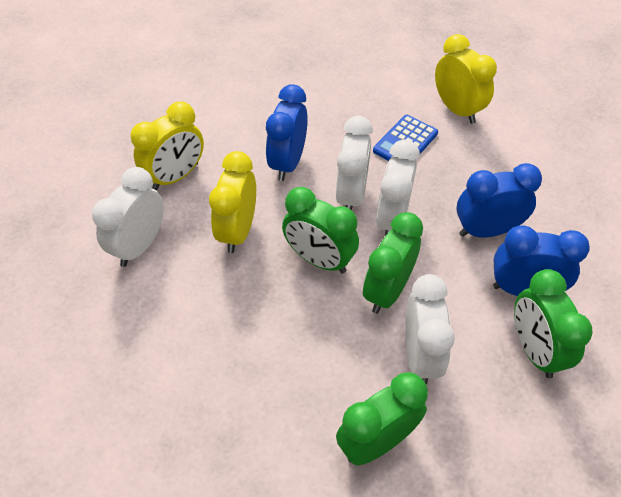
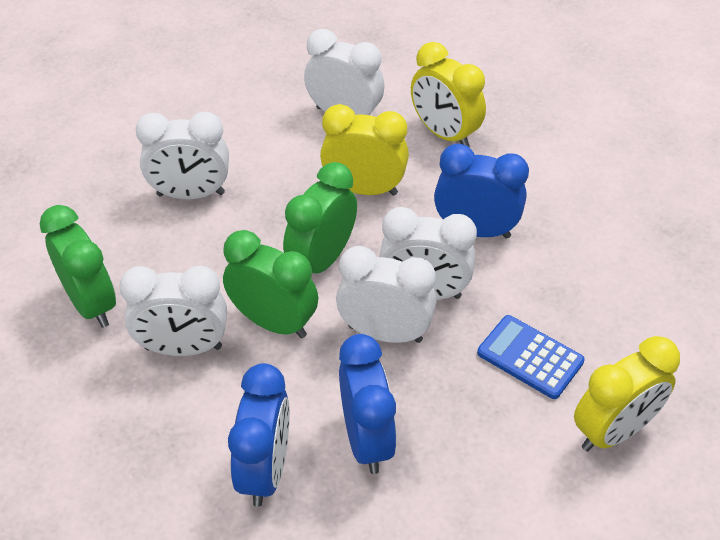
camera: 90 degrees right, 5 degrees down
green clock [514,269,592,378] -> none
none -> white clock [136,112,229,199]

